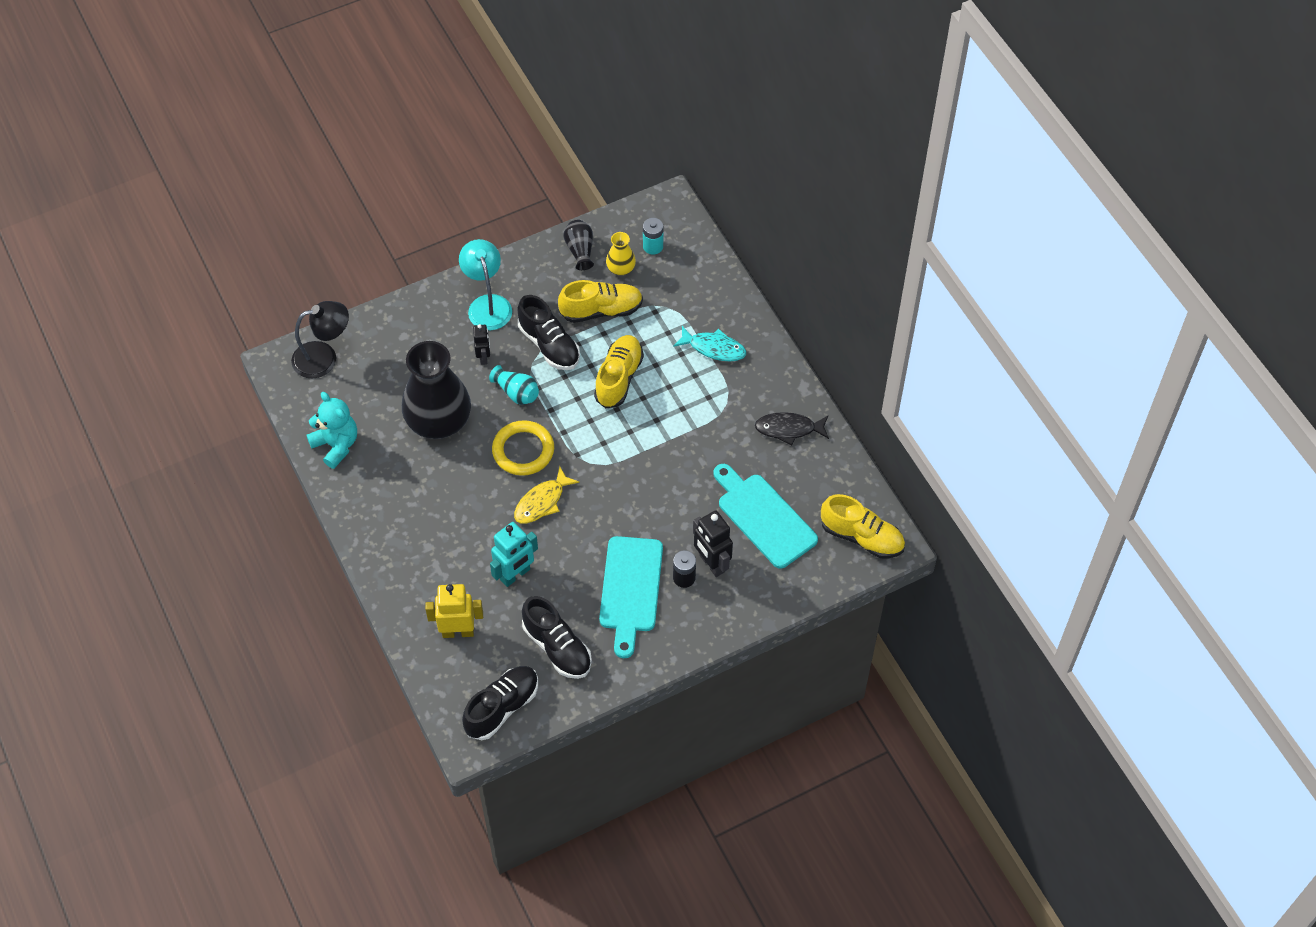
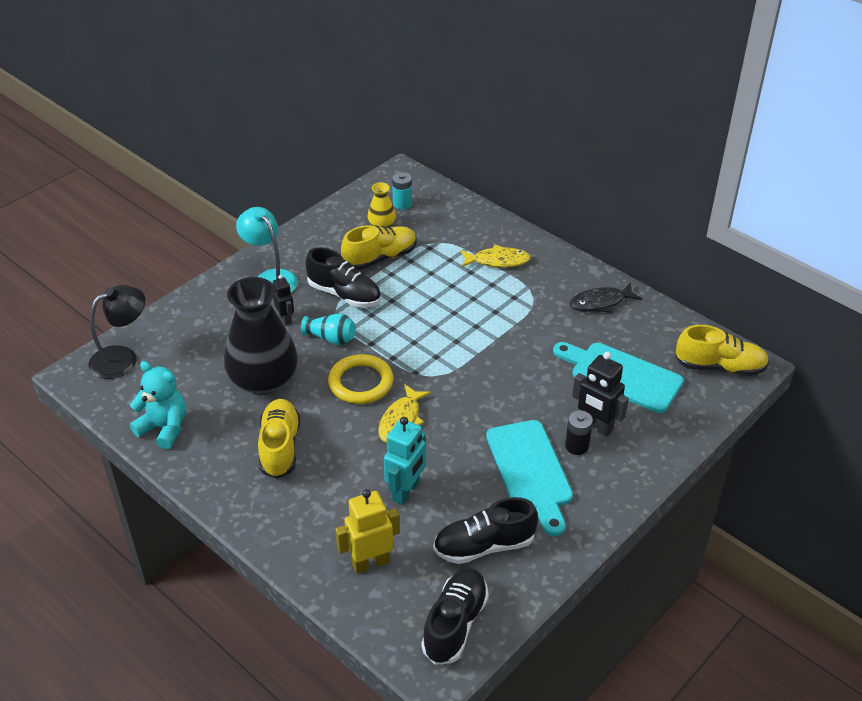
camera: 20 degrees left, 15 degrees down
black shoe [522,596,592,679] -> black shoe turned 135 degrees clockwise [433,497,538,564]
black vase [564,220,594,270] -> none
yellow shoe [594,335,644,408] -> yellow shoe moved to [258,399,300,479]
turquoise fish [673,326,746,361] -> yellow fish [461,245,531,268]

